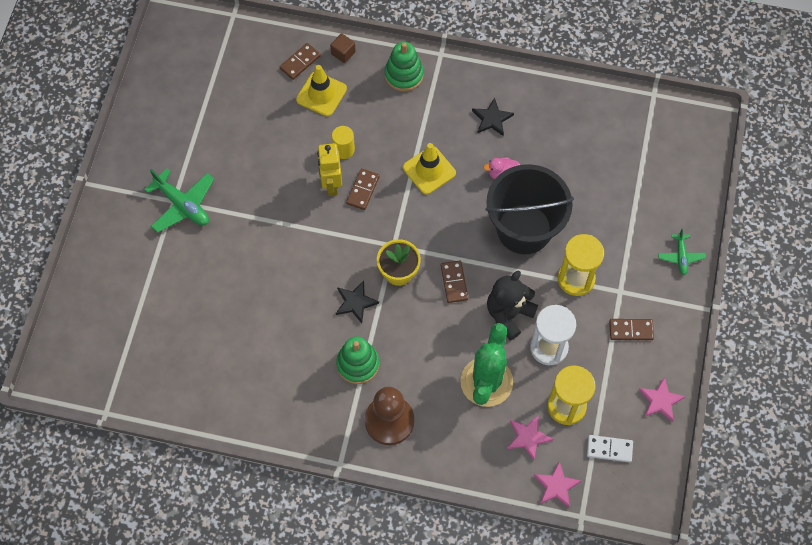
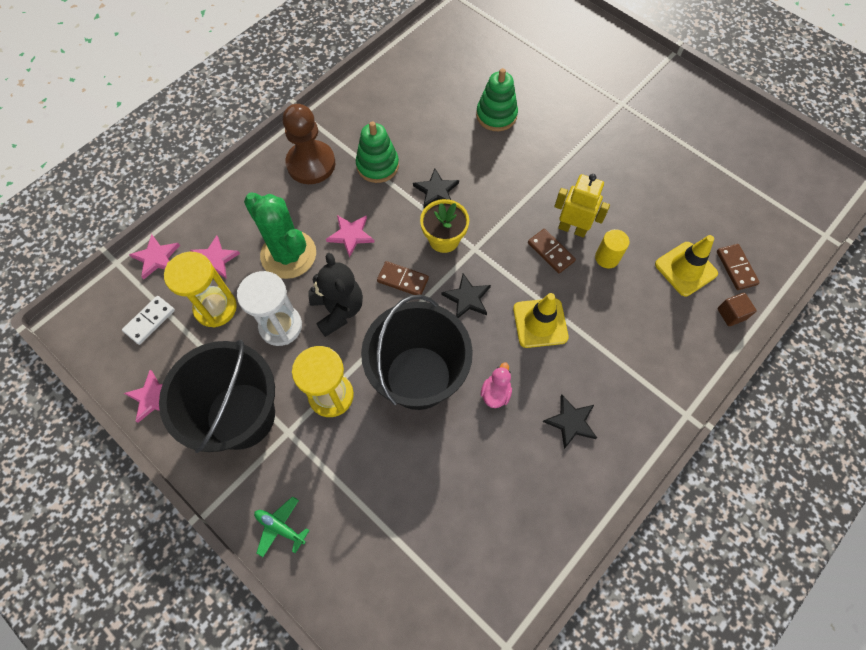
camera: 120 degrees right, 0 degrees up
green plane [144,169,214,233] -> none
green stacking toy [385,42,424,92] -> green stacking toy moved to [476,68,518,131]
brown domino [609,319,654,340] -> black bucket [159,340,275,453]
none -> pink star [326,215,375,258]
none -> black star [441,273,491,318]

